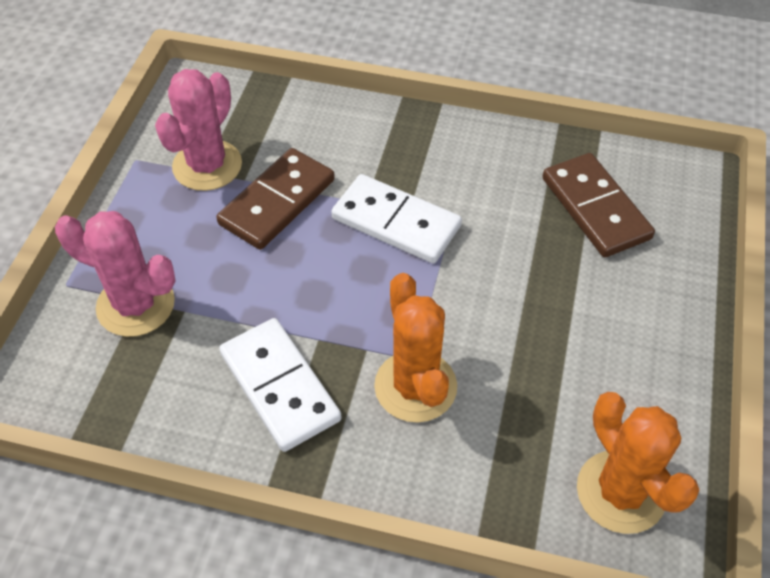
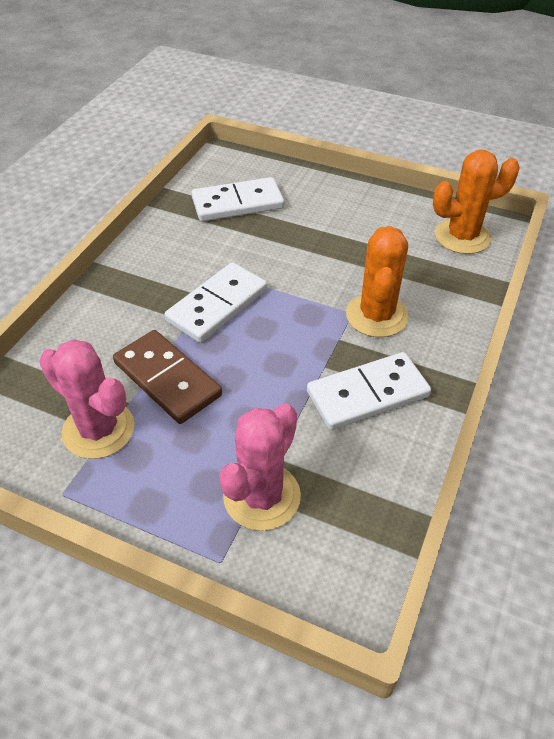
camera: 80 degrees left, 5 degrees down
orange cactus [374,273,457,423] -> orange cactus turned 75 degrees counterclockwise [346,226,409,337]
brown domino [542,153,655,257] -> white domino [191,177,284,222]

